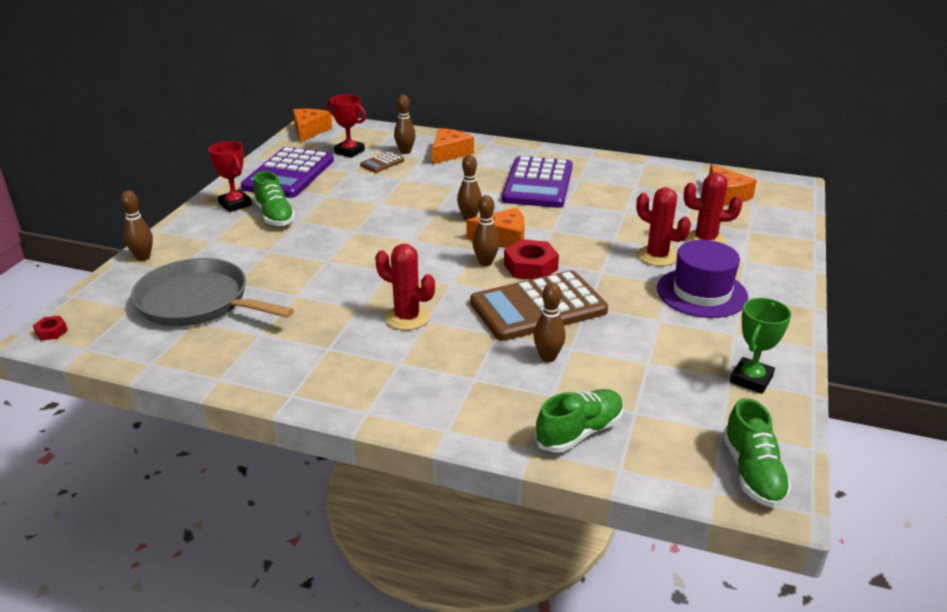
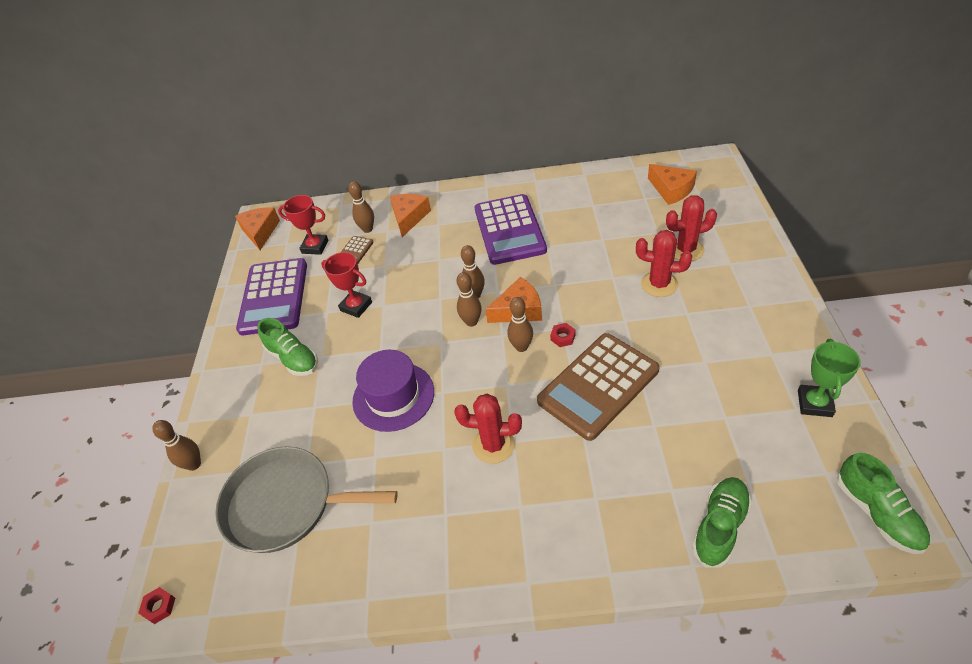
camera: 15 degrees left, 15 degrees up
red trophy [208,141,252,212] -> red trophy moved to [321,252,372,318]
red nut [504,239,559,280] -> red nut [550,323,576,347], size x0.50
brown bowling pin [534,282,566,362] -> brown bowling pin moved to [457,272,482,327]
purple hat [657,240,748,318] -> purple hat moved to [352,350,434,432]

